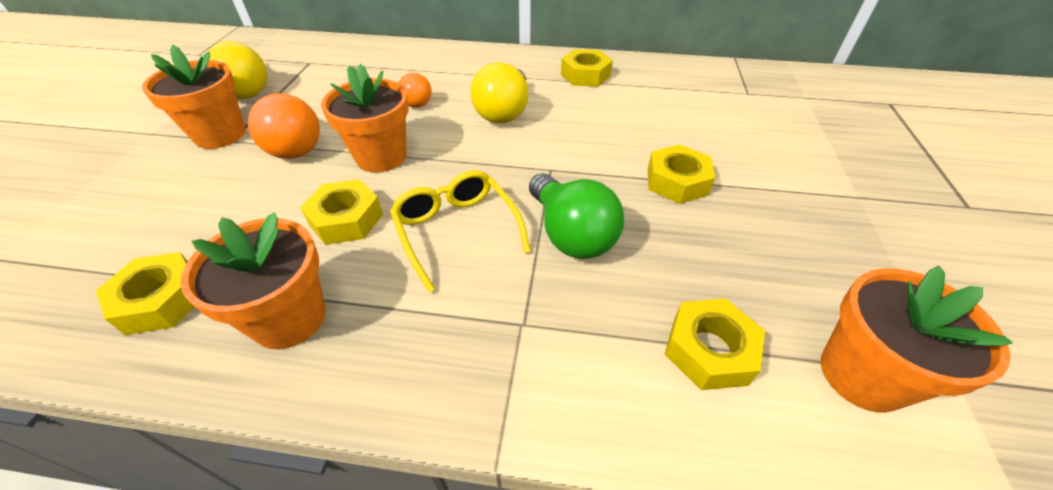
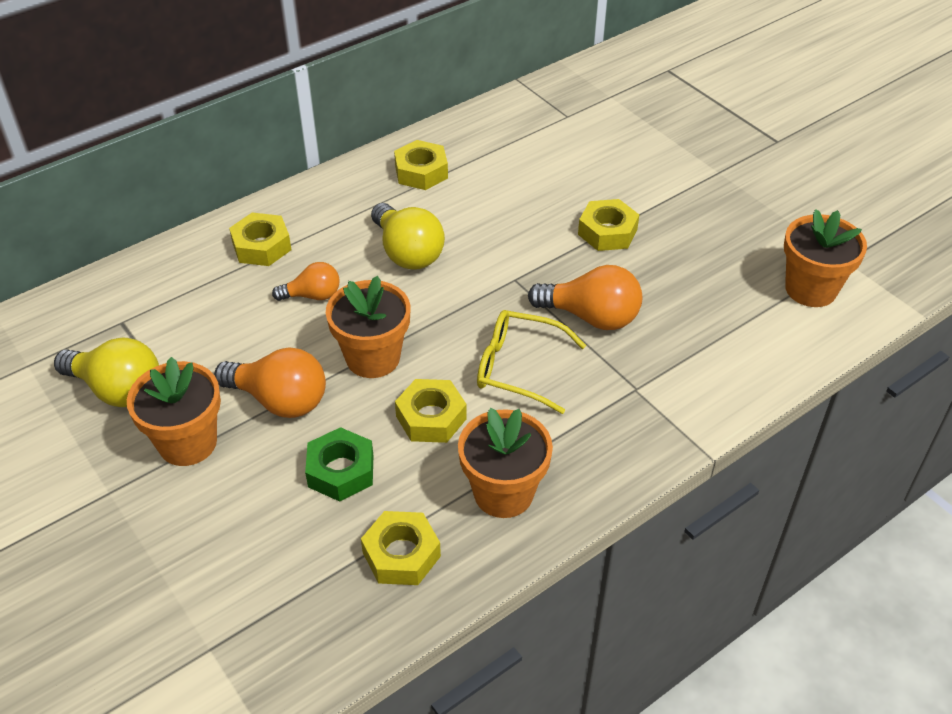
camera: 45 degrees left, 0 degrees up
green light bulb [529,173,624,259] -> orange light bulb [528,265,642,330]
yellow nut [665,298,765,390] -> yellow nut moved to [229,213,291,266]
none -> green nut [305,427,373,502]

